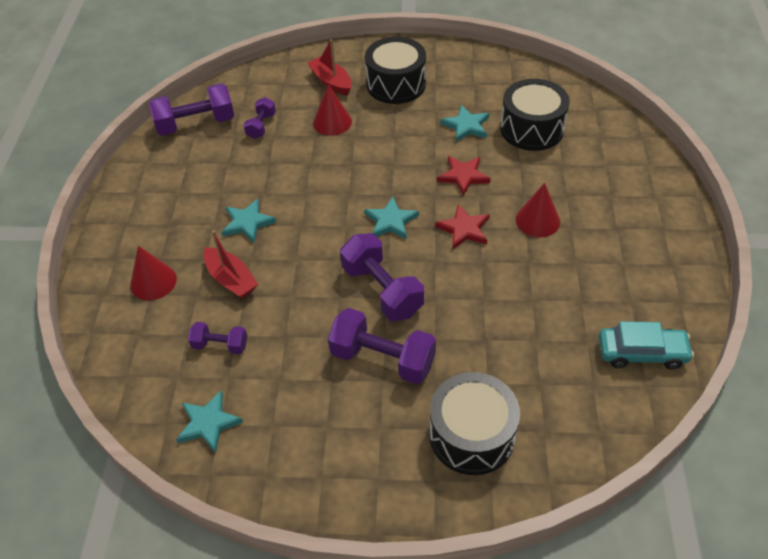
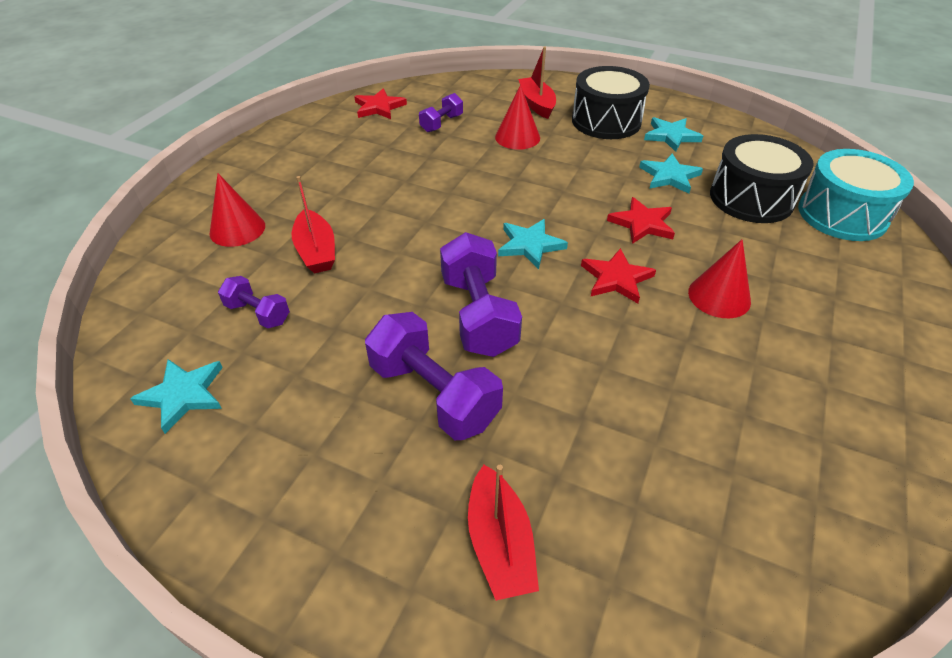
camera: 20 degrees right, 5 degrees down
purple dumbbell [149,83,234,135] -> red star [354,88,407,119]
turquoise star [222,199,276,243] -> turquoise star moved to [644,117,703,152]
black drum [429,372,520,475] -> red boat [468,465,539,601]
turquoise car [599,321,694,370] -> none
none -> turquoise drum [798,149,914,241]

